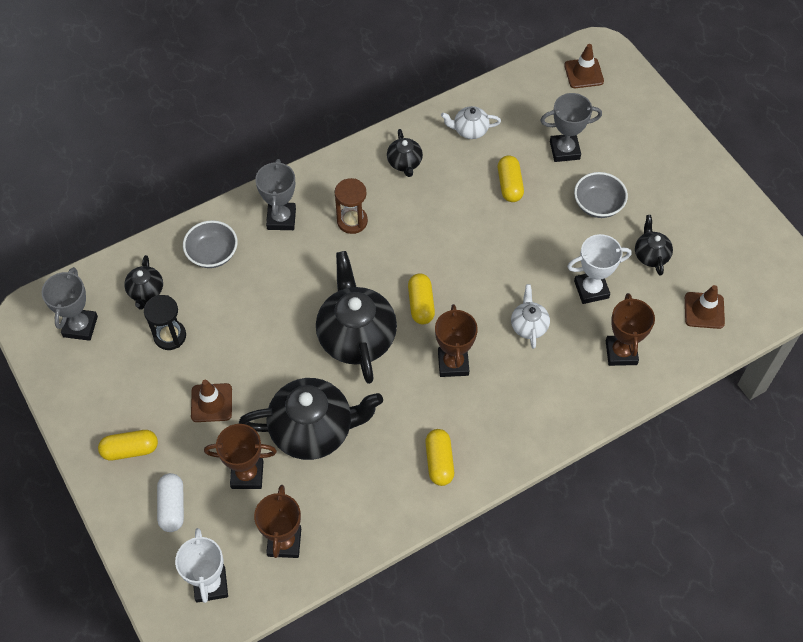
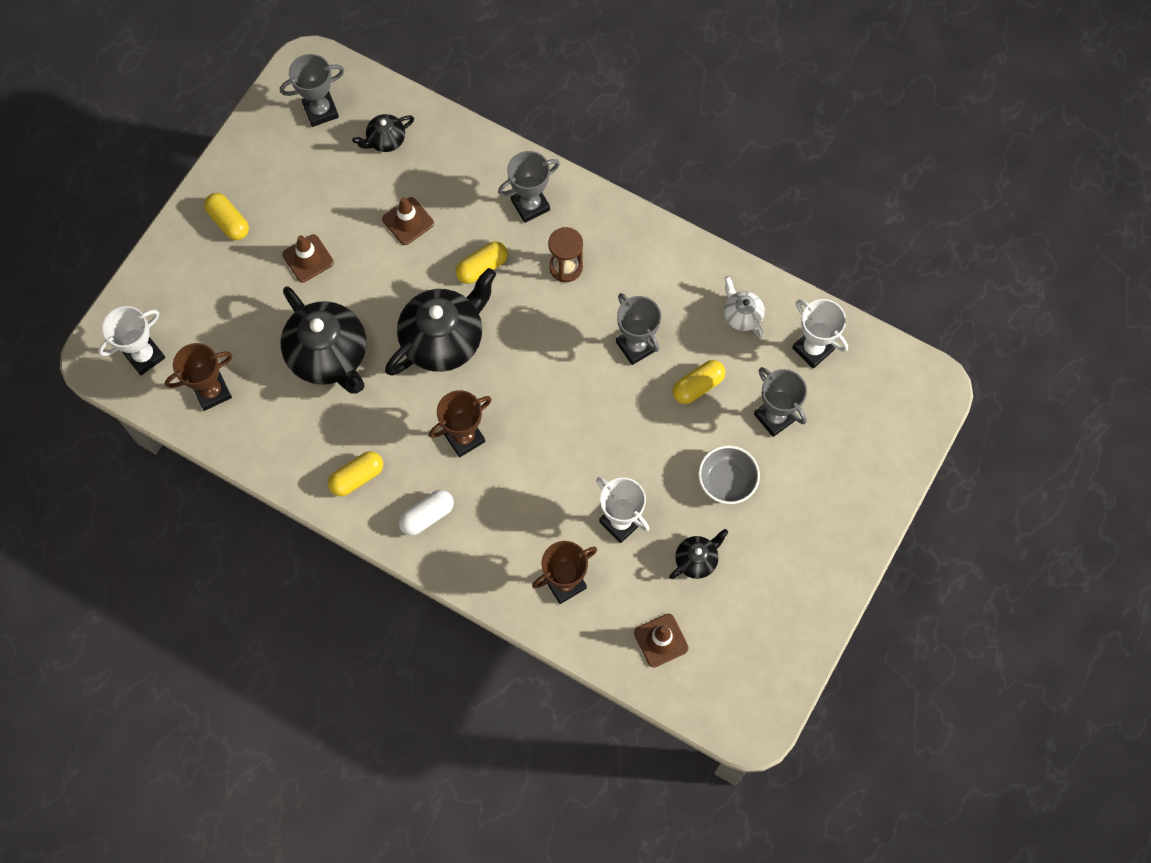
camera: 60 degrees right, 10 degrees up
black hourglass [144,295,186,350] -> none
white capsule [157,473,184,532] -> white capsule moved to [398,490,454,536]
grey bowl [183,220,238,268] -> none
brown trophy [204,424,277,489] -> none
black teapot [387,129,423,177] -> none
yellow capsule [408,274,435,324] -> yellow capsule moved to [455,241,508,284]
white teapot [511,284,550,349] -> none
brown traffic cone [564,44,604,88] -> brown traffic cone moved to [382,197,434,245]
none -> grey trophy [616,293,661,365]
none -> white trophy [792,299,848,369]

